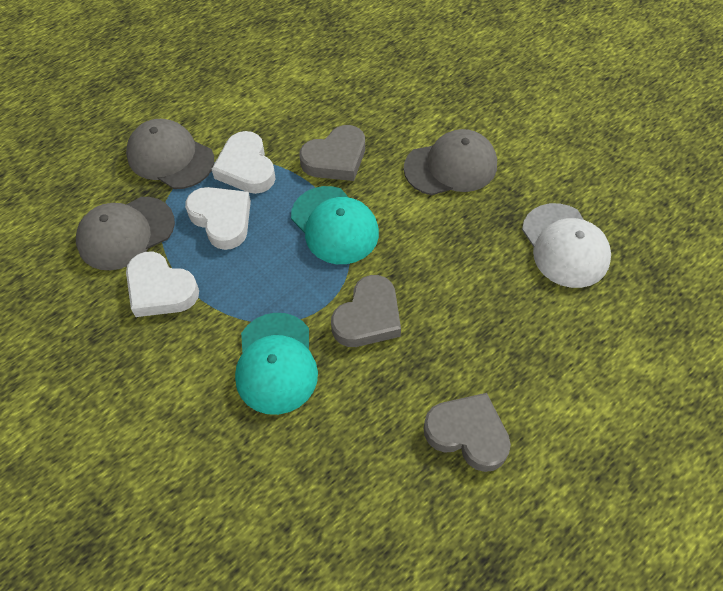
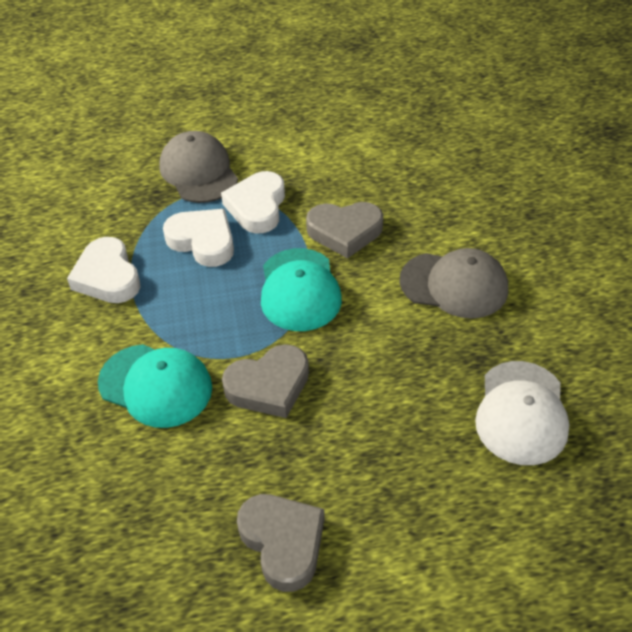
camera: 30 degrees right, 10 degrees down
grey cap [76,197,175,270] -> none
white heart [185,187,251,250] -> white heart turned 45 degrees counterclockwise [163,209,234,267]
turquoise cap [235,313,318,415] -> turquoise cap turned 90 degrees counterclockwise [98,344,212,428]

